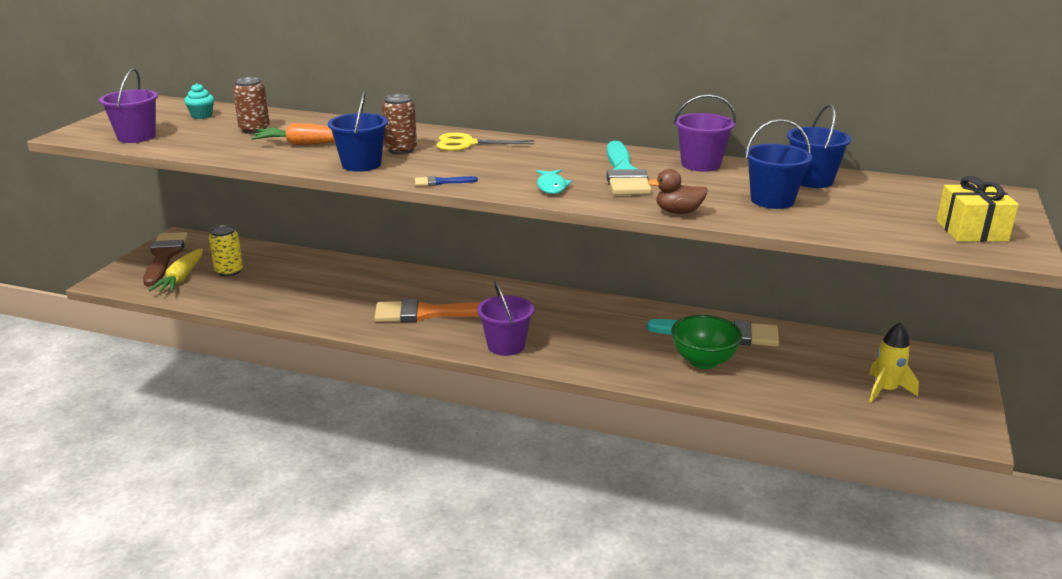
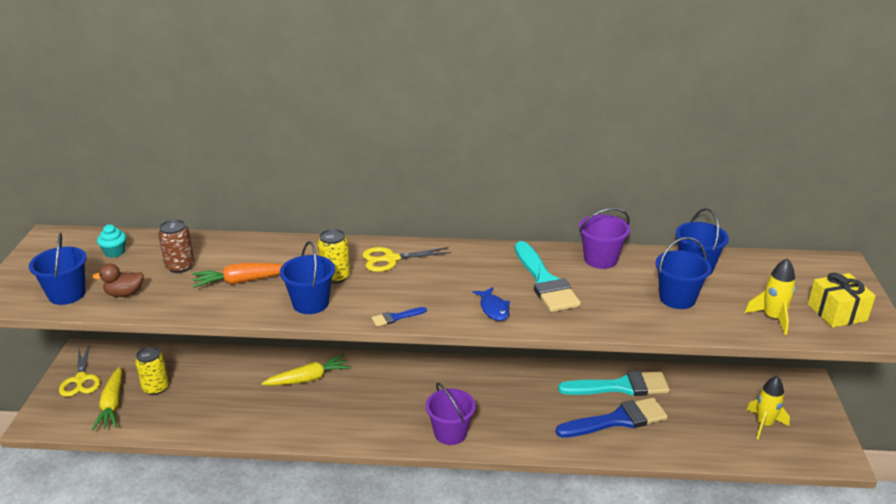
camera: 15 degrees left, 5 degrees up
purple bucket [99,68,158,143] -> blue bucket [29,233,87,305]
brown brush [143,232,188,286] -> yellow scissors [59,343,100,397]
orange brush [374,299,481,322] -> none
brown can [382,94,417,154] -> yellow can [318,229,350,284]
turquoise fish [536,170,572,194] -> blue fish [473,287,510,321]
brown duck [648,169,708,214] -> brown duck moved to [92,263,144,297]
green bowl [671,315,742,369] -> blue brush [556,397,668,438]
none -> yellow carrot [261,355,351,386]
none -> yellow rocket [745,258,796,335]

